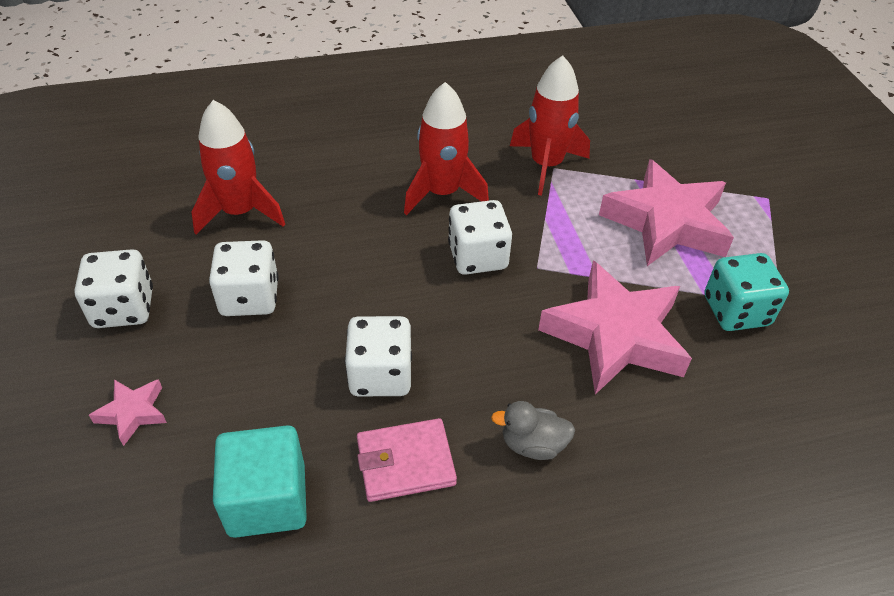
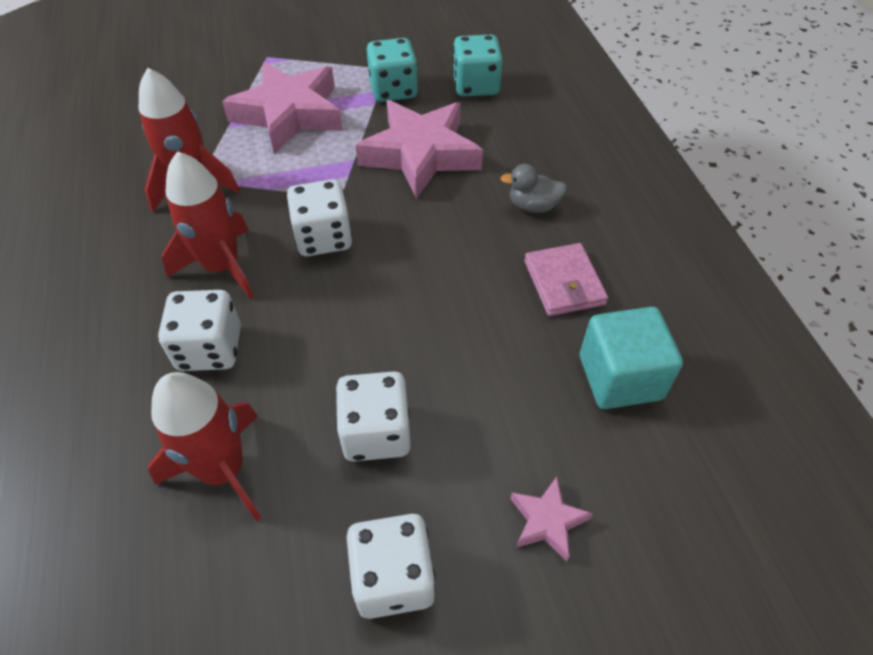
camera: 90 degrees left, 5 degrees up
white dice [345,316,412,397] -> white dice moved to [158,290,241,371]
grey duck [491,401,575,460] -> grey duck turned 90 degrees clockwise [500,164,567,213]
none -> turquoise dice [453,35,503,97]

